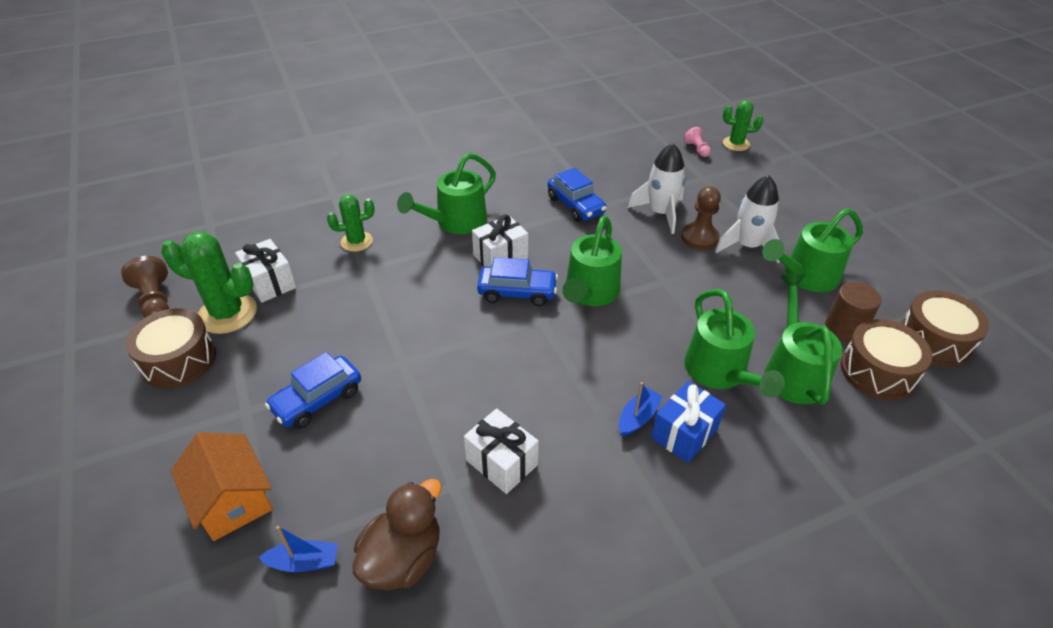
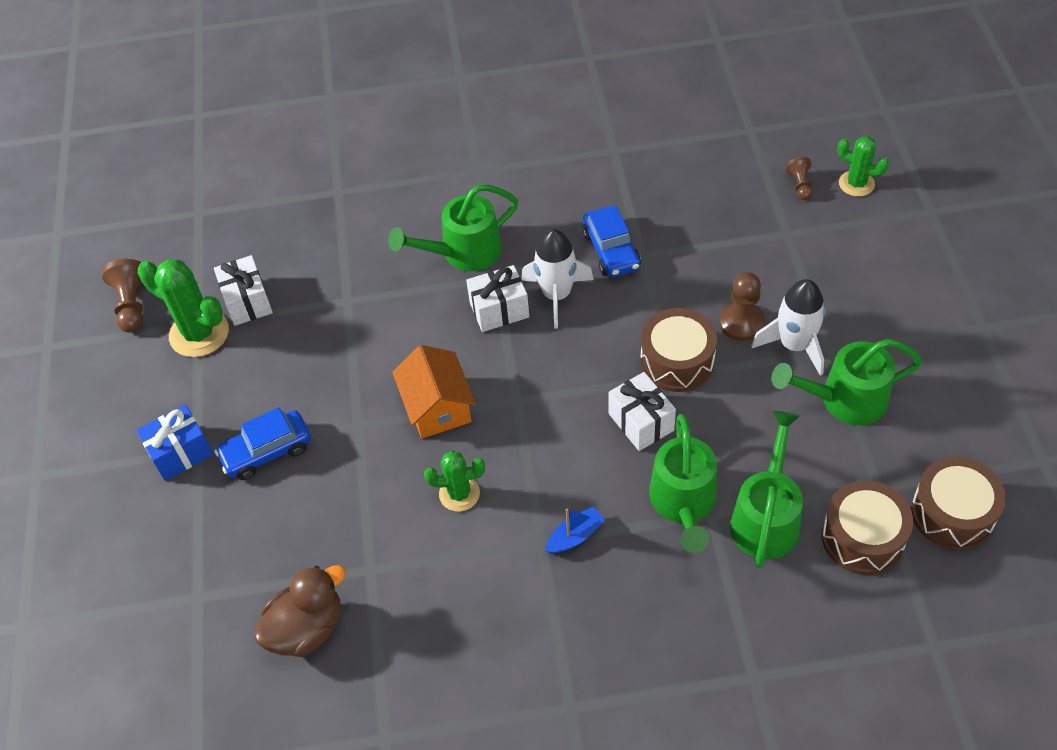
camera: 20 degrees right, 10 degrees up
brown drum [125,308,216,388] -> brown drum moved to [640,308,717,392]
orange house [171,432,273,541] -> orange house moved to [392,345,476,439]
blue boat [258,526,338,572] -> none
green cactus [327,195,375,252] -> green cactus moved to [424,451,485,512]
white gift [464,408,539,494] -> white gift moved to [608,372,676,451]
blue car [477,257,558,306] -> none
green watering can [562,215,622,306] -> none
white rocket [628,143,686,234] -> white rocket moved to [521,229,594,328]
blue gift [651,381,726,463] -> blue gift moved to [136,404,213,481]
pink pawn [684,127,711,157] -> brown pawn [785,157,813,200]
brown cylinder [825,282,882,343] -> none

